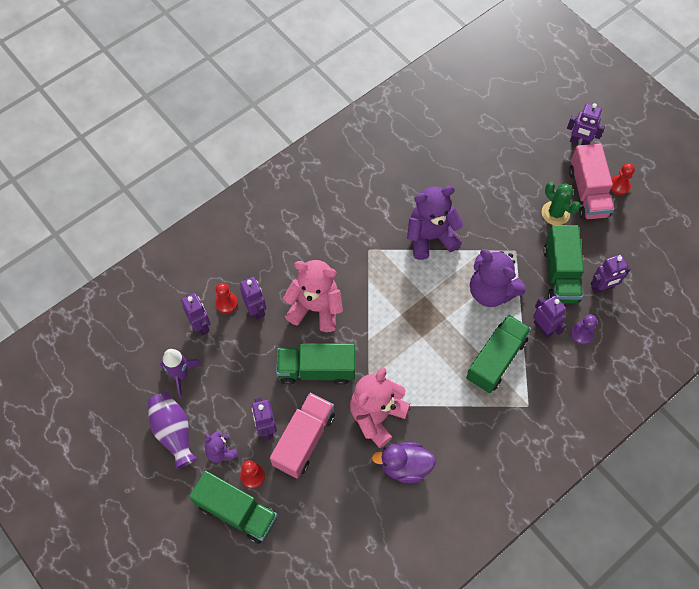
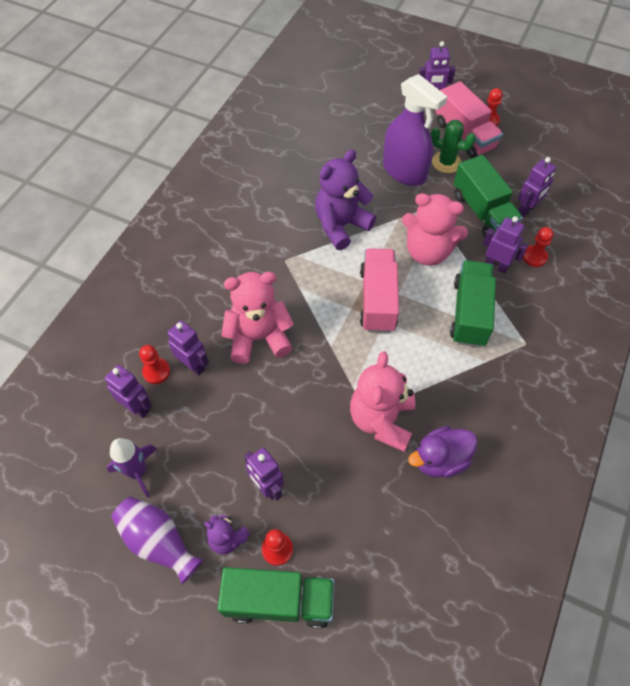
camera: 25 degrees left, 5 degrees down
pink truck [270,393,335,478] -> pink truck moved to [360,248,399,333]
green truck [276,343,355,385] -> none
purple teddy bear [470,249,526,307] -> pink teddy bear [402,193,468,266]
purple pawn [571,315,597,345] -> red pawn [523,227,554,267]
none -> purple spray bottle [383,74,447,186]

